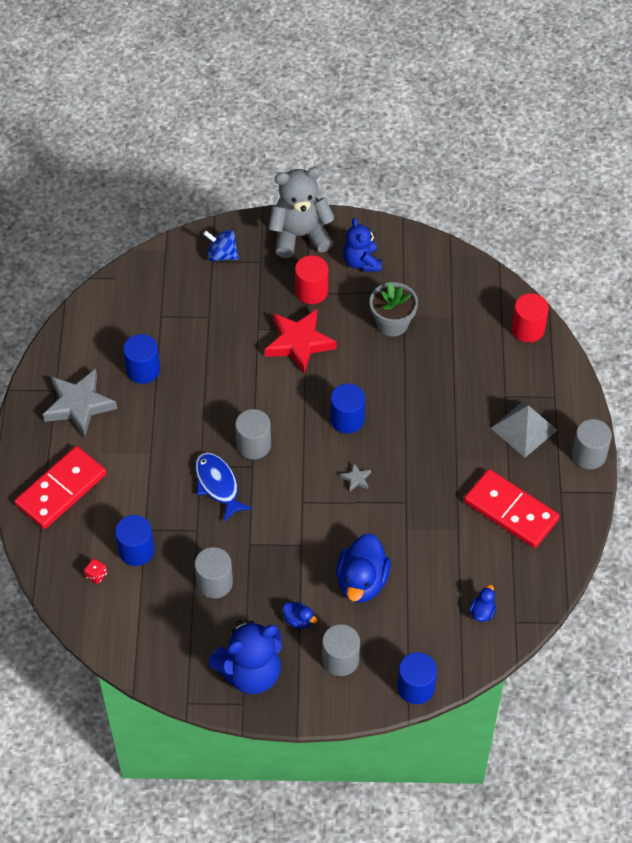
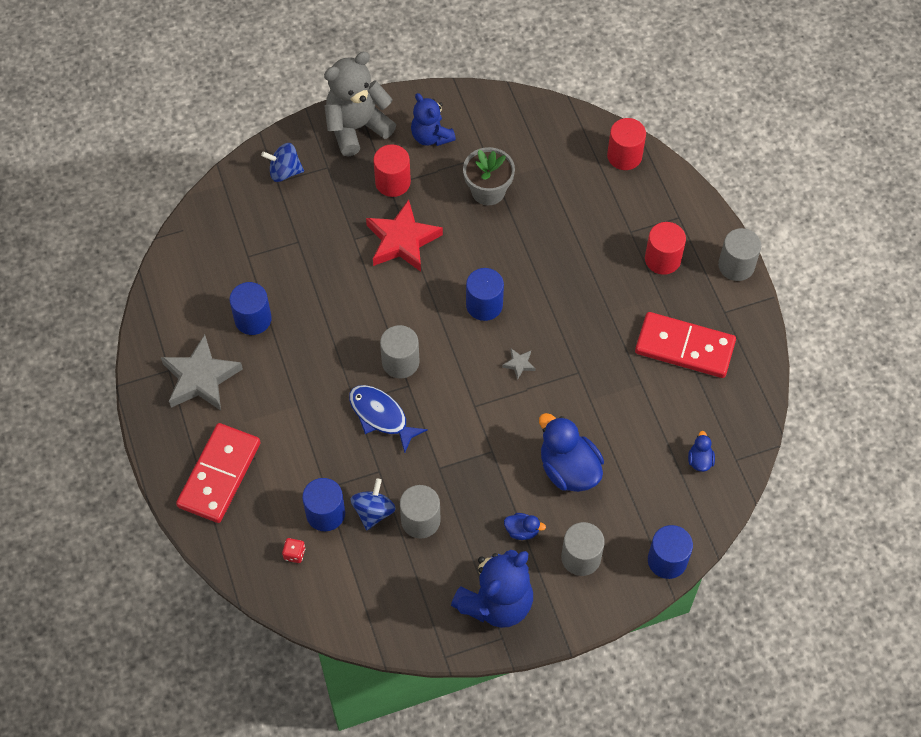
camera: 20 degrees left, 5 degrees up
blue duck [336,533,391,603] -> blue duck turned 150 degrees clockwise [539,413,604,492]
grey pyramid [491,401,557,457] -> red cylinder [645,222,686,275]
none -> blue spinning top [351,478,396,530]

